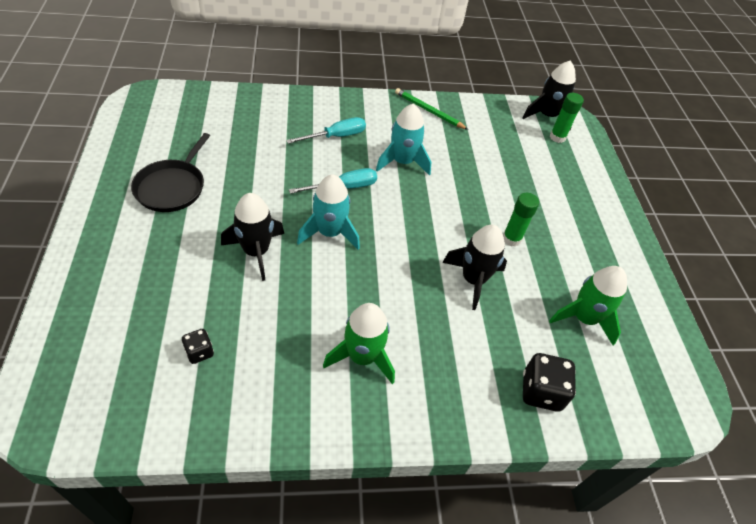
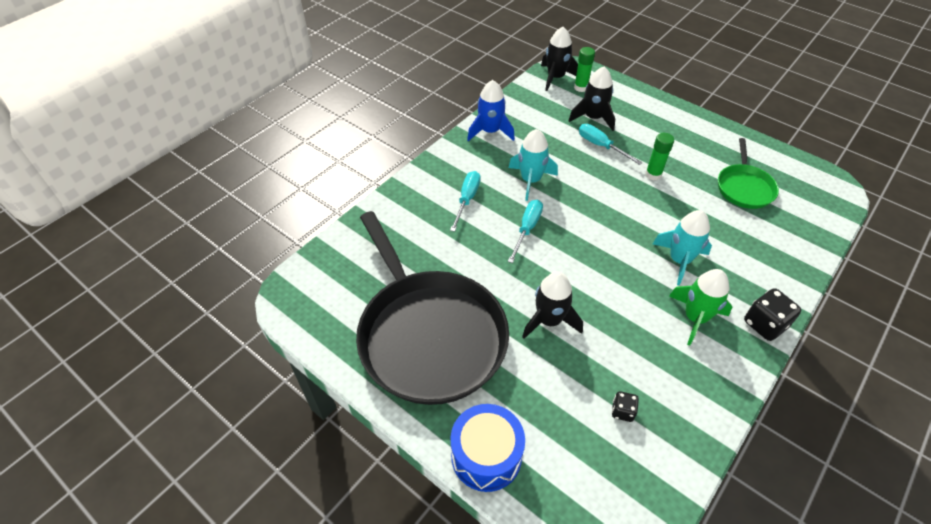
camera: 40 degrees left, 0 degrees up
black pan [131,133,210,212] -> black pan [356,211,509,405], size x2.10
turquoise rocket [297,174,360,250] -> turquoise rocket moved to [653,210,712,286]
green pencil [395,88,468,130] -> blue rocket [467,80,515,141]
black rocket [442,225,507,310] -> black rocket moved to [568,67,615,131]
black dice [523,353,576,412] -> black dice moved to [744,288,801,341]
green rocket [549,266,627,346] -> green pan [718,138,779,209]
none -> blue drum [450,404,525,492]
none -> turquoise screwdriver [579,124,643,165]

